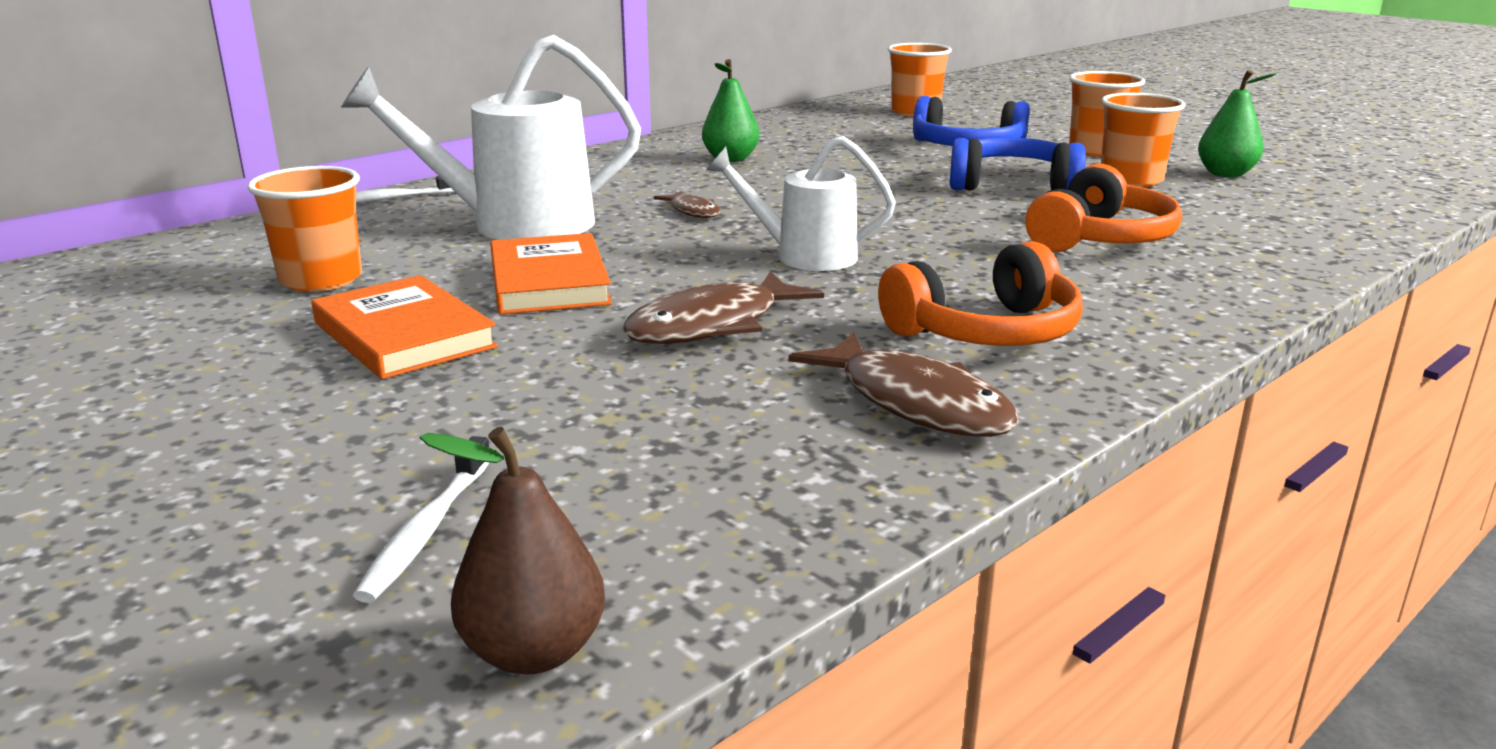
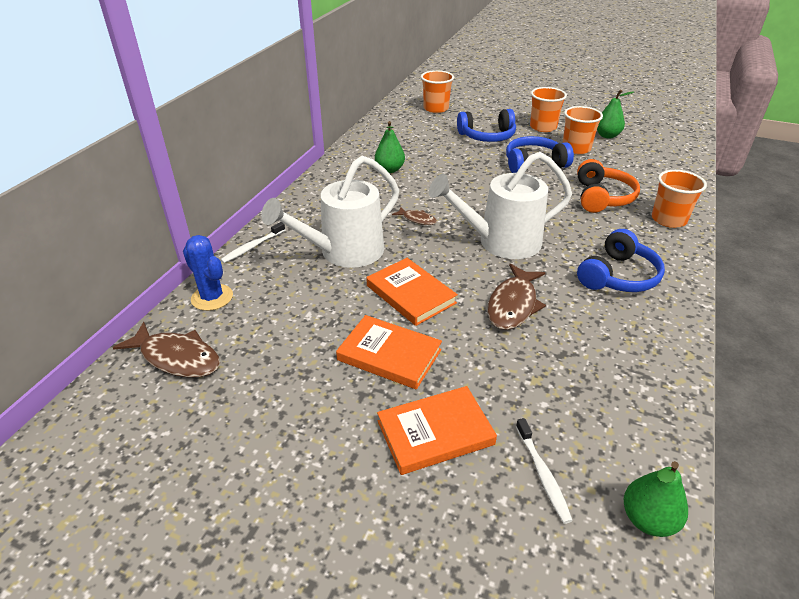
camera: 25 degrees left, 15 degrees up
orange cup [248,166,362,292] -> orange cup moved to [652,170,707,228]
brown pear [420,427,605,675] -> green pear [624,461,688,537]
white watering can [706,136,896,271] -> white watering can [429,152,572,259], size x1.61
brown fish [788,332,1019,437] -> brown fish moved to [113,322,220,378]
orange headphones [878,241,1083,346] -> blue headphones [577,229,665,292]
none -> blue cactus [183,235,233,311]
none -> orange book [377,386,497,475]

